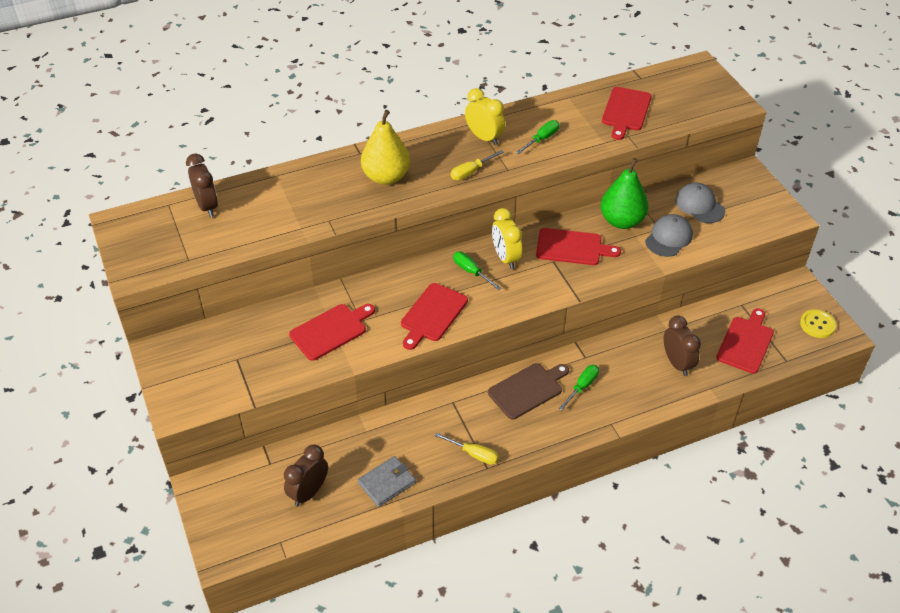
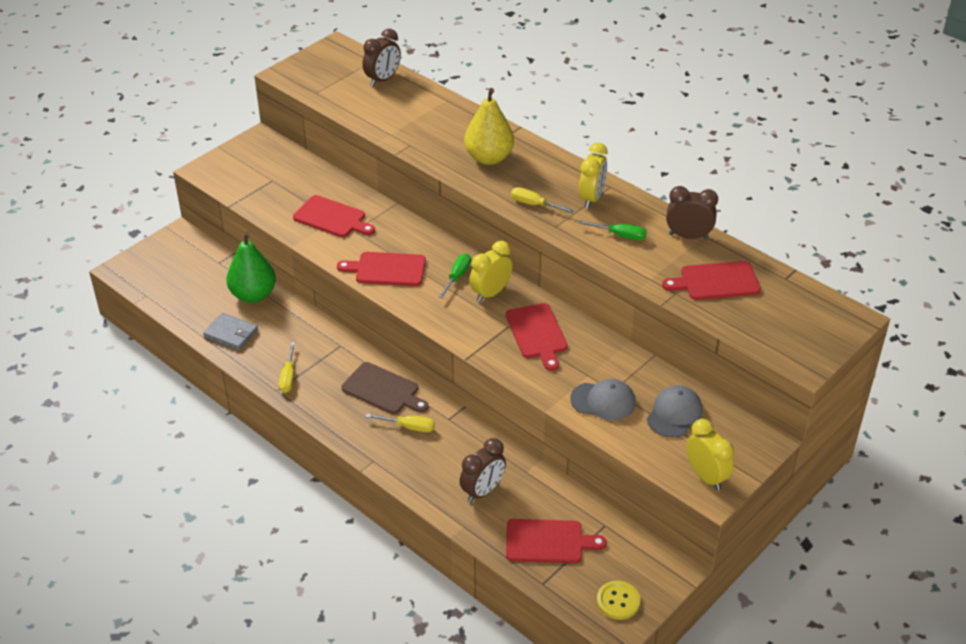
camera: 65 degrees right, 5 degrees down
brown clock [284,445,328,506] -> brown clock moved to [666,186,718,239]
green screwdriver [559,365,599,410] -> yellow screwdriver [366,414,435,432]
green pear [600,158,649,229] -> green pear moved to [227,232,276,303]
none -> yellow clock [686,419,734,491]

